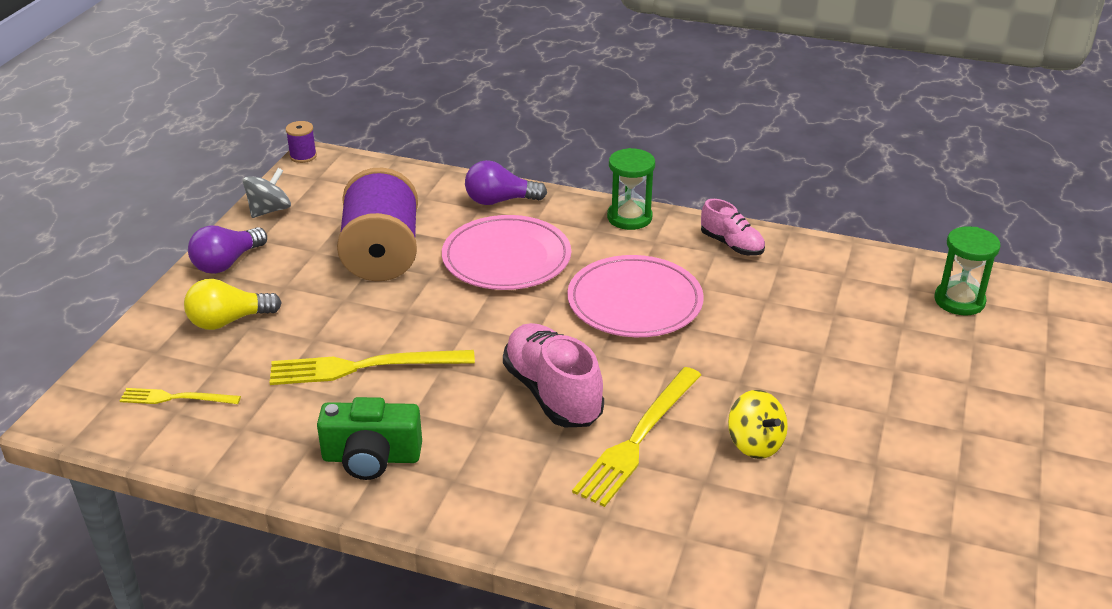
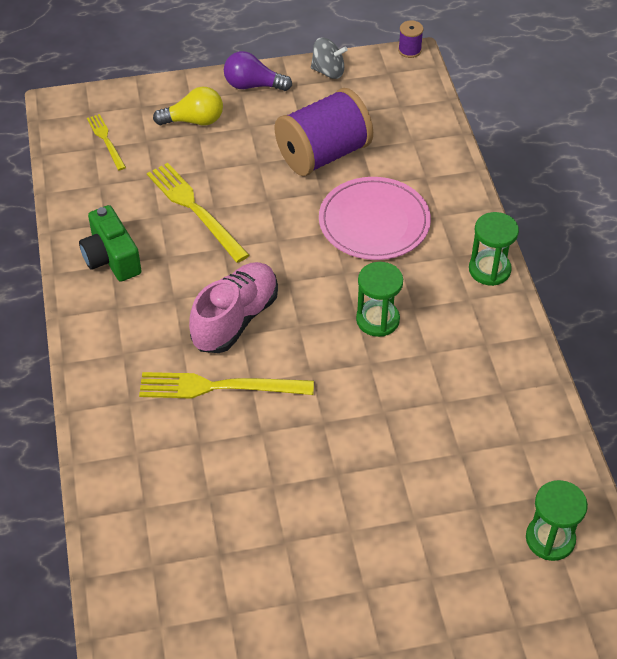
camera: 60 degrees right, 15 degrees up
yellow light bulb [184,279,282,330] -> yellow light bulb turned 135 degrees clockwise [153,87,223,125]
purple light bulb [465,160,547,205] -> none
pink plate [567,255,704,337] -> green hourglass [356,262,403,337]
pink shoe [701,199,765,256] -> none
yellow spinning top [728,390,788,459] -> none

